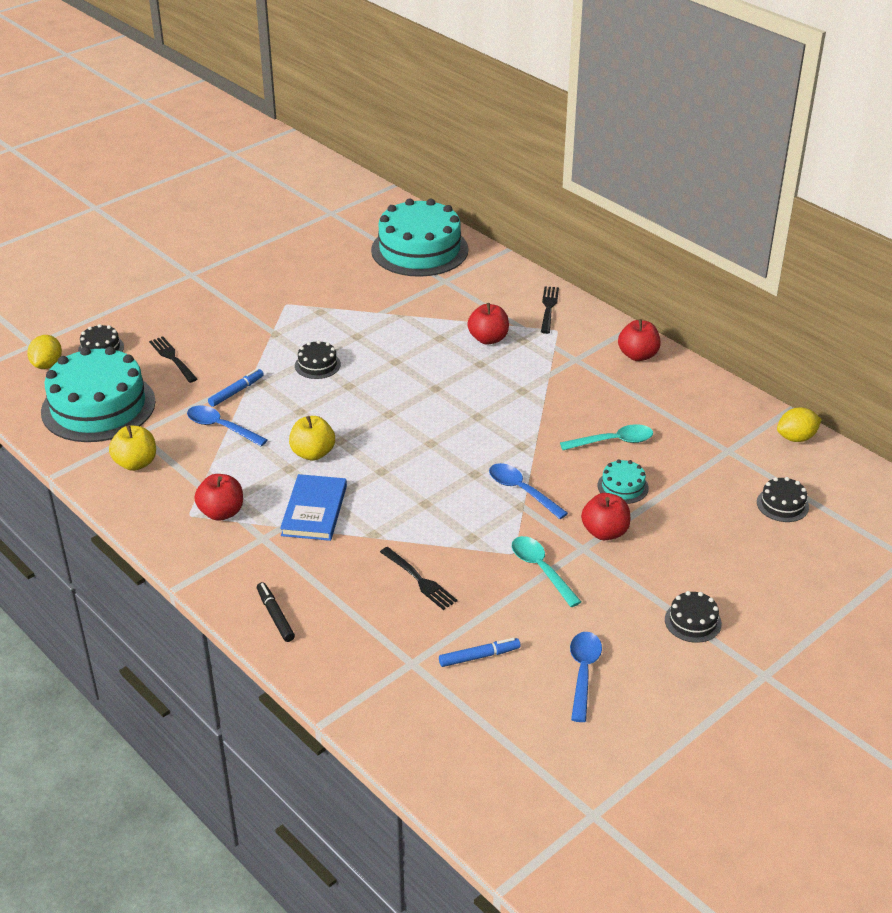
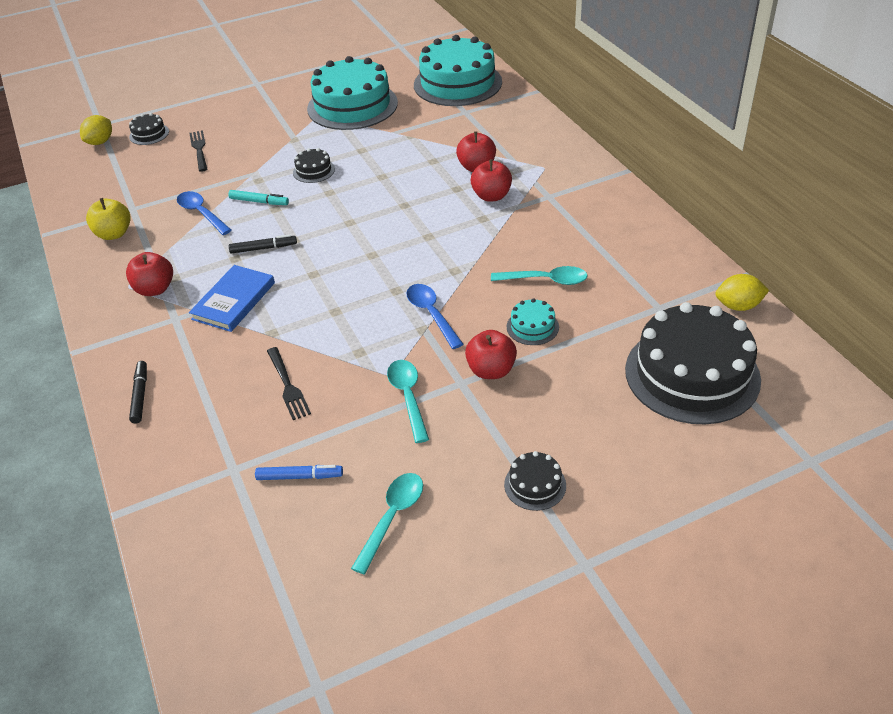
camera: 20 degrees right, 5 degrees up
turquoise cake [41,346,156,442] -> turquoise cake moved to [307,56,398,130]
blue marker [208,369,264,407] -> none
yellow apple [289,416,335,461] -> black marker [229,234,297,254]
black fork [541,286,559,334] -> none
blue spoon [570,632,602,722] -> turquoise spoon [351,473,423,575]
red apple [618,319,661,361] -> red apple moved to [471,159,512,202]
black cake [757,477,809,522] -> black cake [625,302,761,424], size x2.36
none -> turquoise marker [228,190,289,205]

